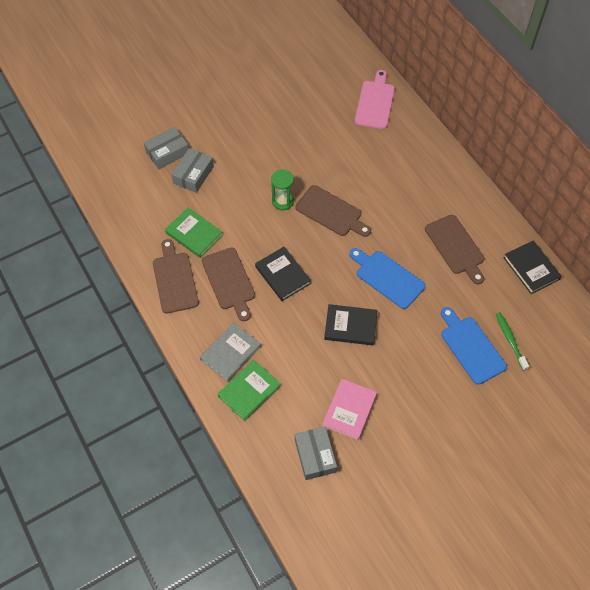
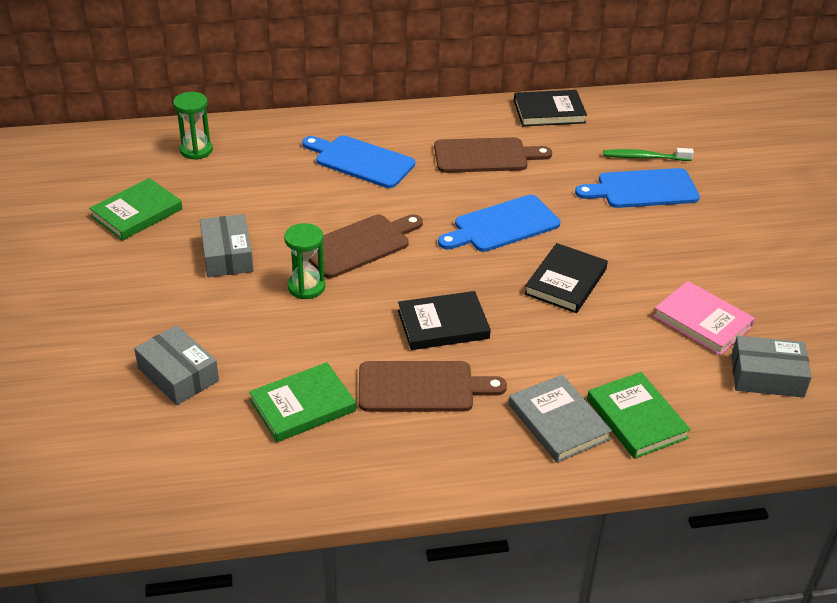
camera: 70 degrees left, 20 degrees down
grey box [144,127,189,169] -> grey box moved to [200,214,254,277]
brown cutting board [153,239,199,314] -> none
pink cutting board [355,70,395,129] -> green hourglass [173,92,213,160]
none -> green book [89,178,182,241]
none -> blue cutting board [302,135,415,188]

